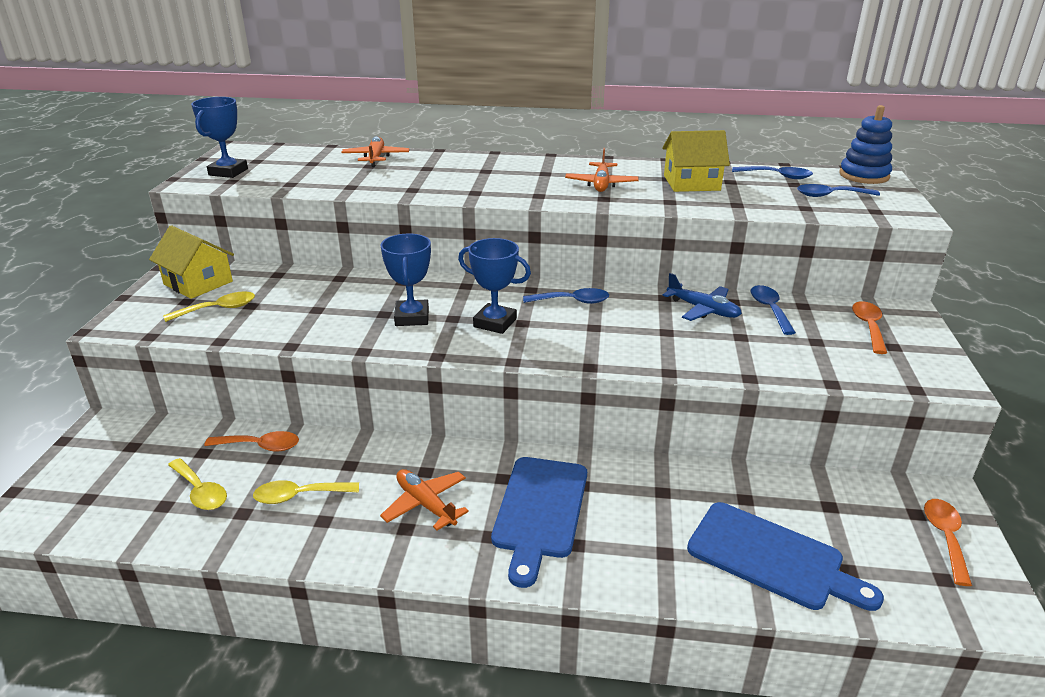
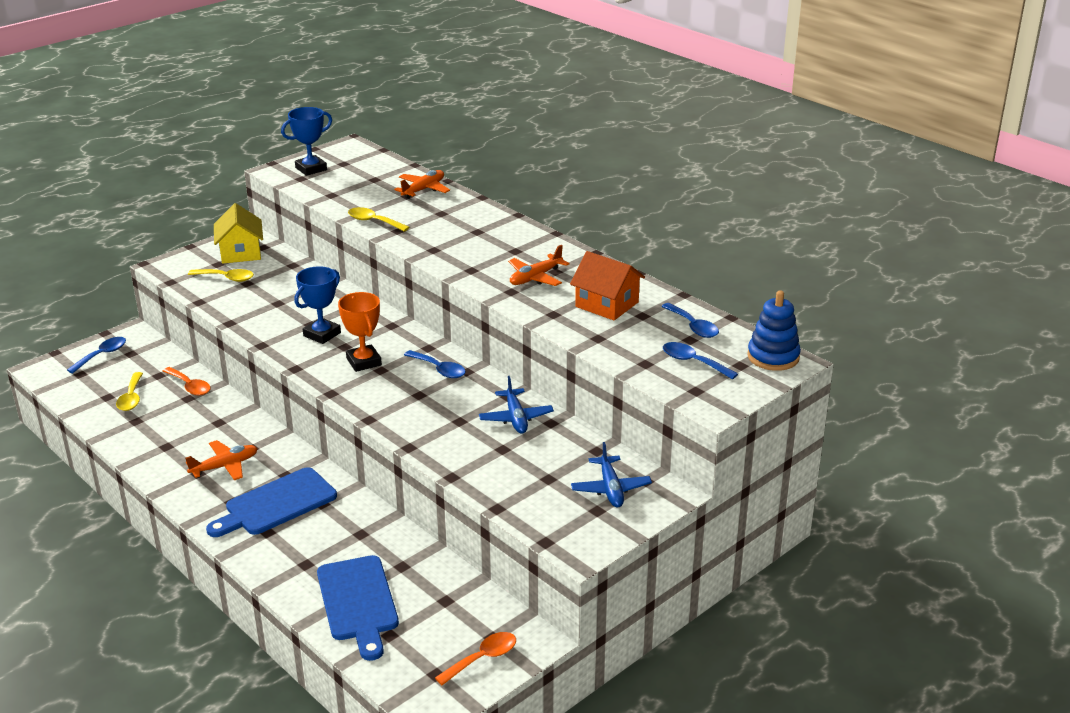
camera: 40 degrees right, 0 degrees up
yellow spoon [253,480,359,504] -> yellow spoon moved to [348,207,410,232]
orange plane [380,469,469,530] -> orange plane turned 60 degrees clockwise [185,440,258,480]
blue trophy [458,238,531,334] -> orange trophy [338,292,382,372]
yellow house [662,130,730,192] -> orange house [570,251,645,320]
blue spoon [751,285,796,335] -> blue spoon moved to [67,337,126,373]
orange spoon [852,301,887,354] -> blue plane [571,442,652,508]

